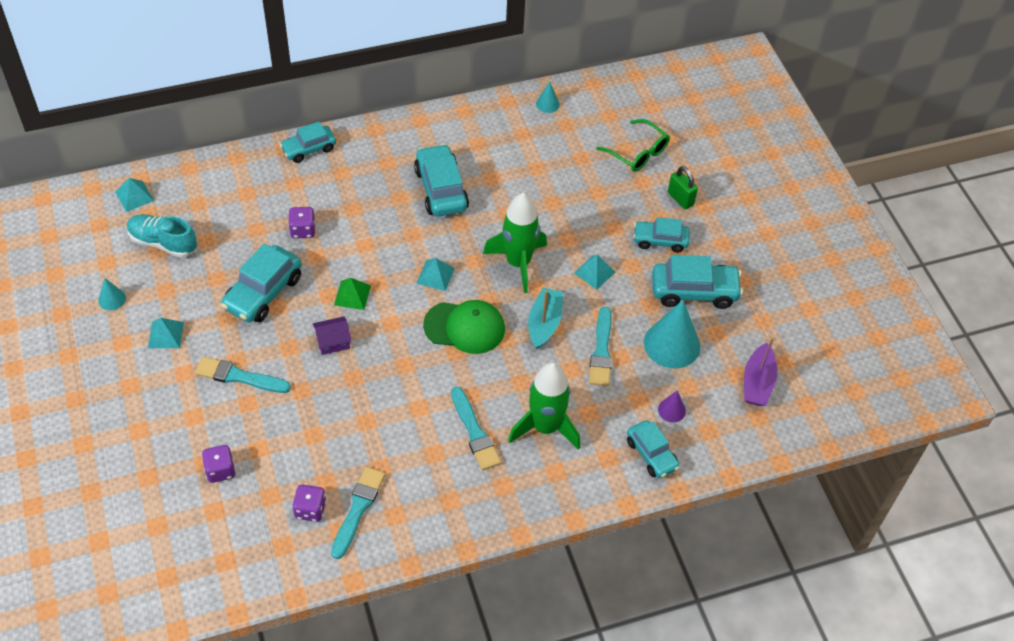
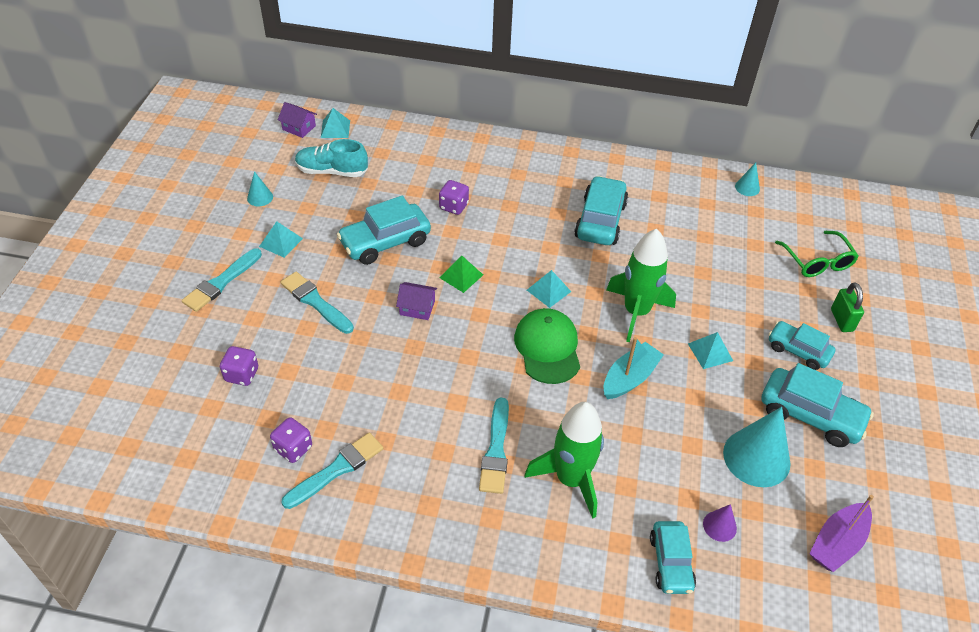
camera: 30 degrees right, 5 degrees down
turquoise shoe [127,214,197,258] -> turquoise shoe turned 45 degrees counterclockwise [295,139,368,177]
turquoise car [280,122,336,163] -> none
green cap [423,300,505,354] -> green cap turned 135 degrees counterclockwise [514,308,580,384]
turquoise brush [589,307,612,386] -> turquoise brush moved to [182,248,262,312]
none -> purple house [278,102,317,138]

